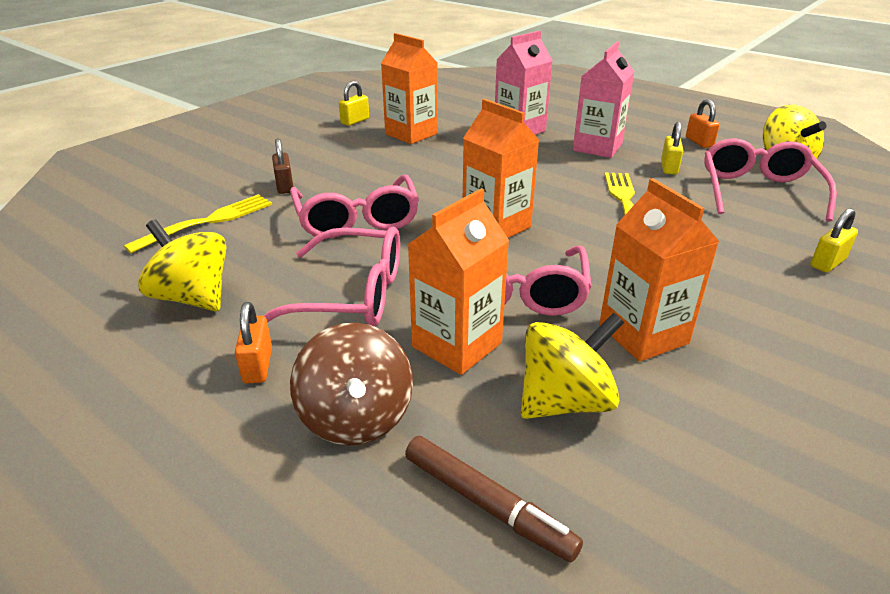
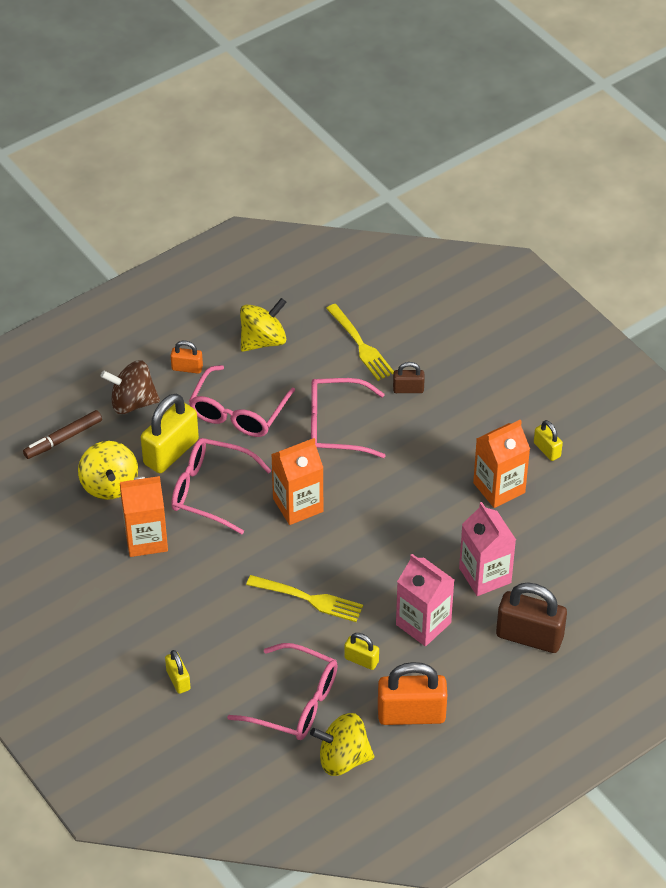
camera: 105 degrees right, 15 degrees up
orange carton [407,189,509,375] -> yellow padlock [141,393,199,473]
orange padlock [686,99,720,148] -> orange padlock [378,662,447,725], size x1.96
none -> brown padlock [496,583,567,653]

